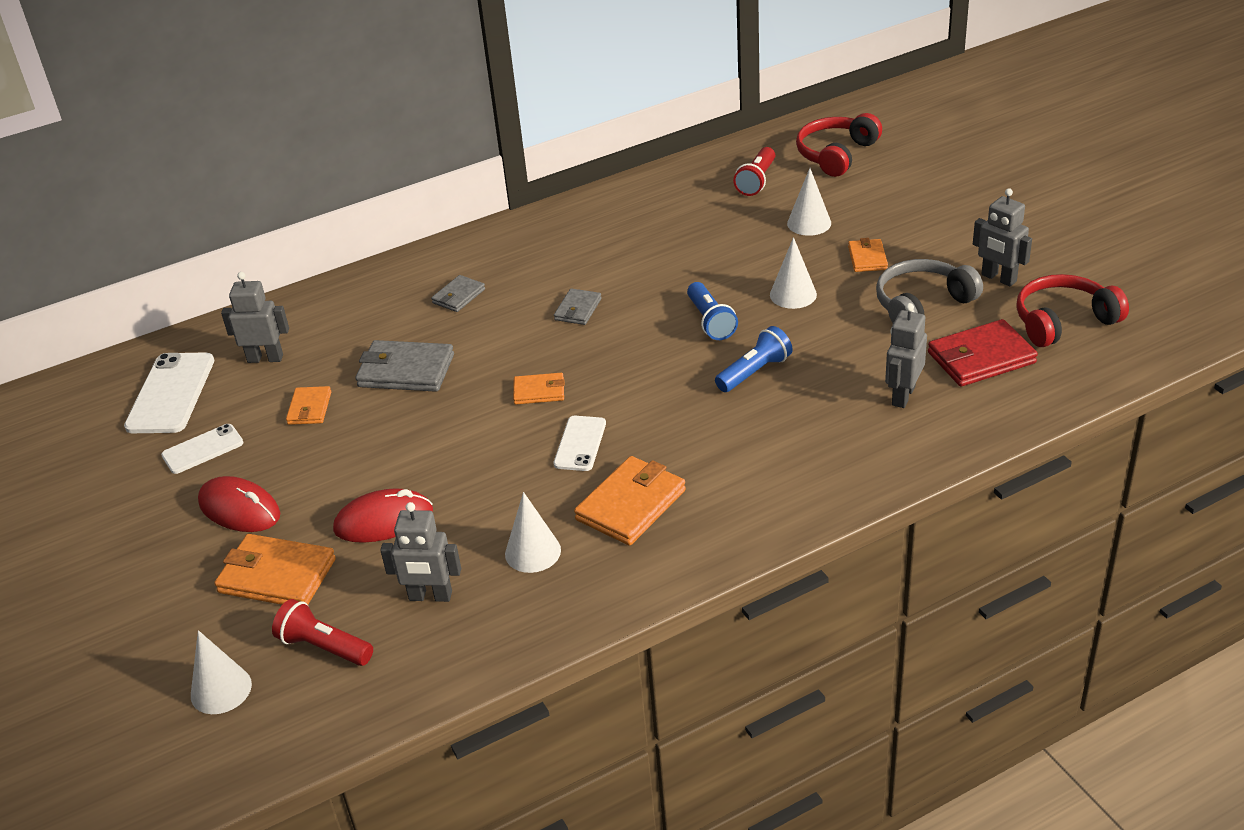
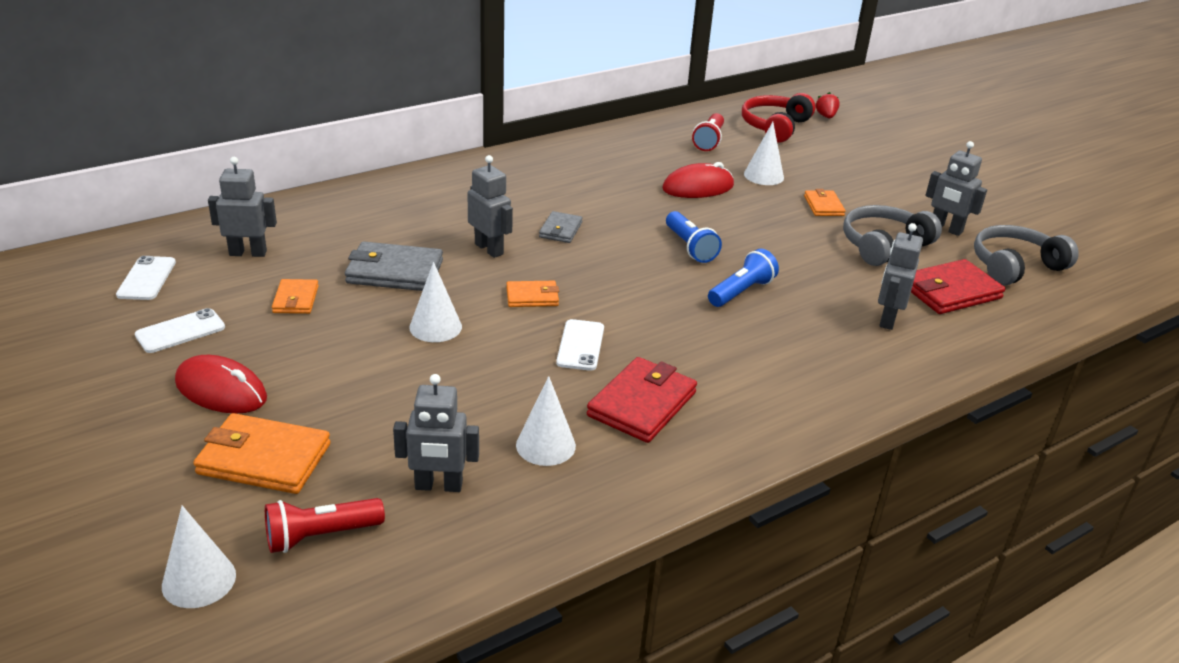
camera: 10 degrees left, 5 degrees down
white phone [124,352,214,433] -> white phone [116,256,176,300], size x0.60
red flashlight [272,599,373,666] -> red flashlight turned 45 degrees counterclockwise [265,498,385,553]
red mouse [333,488,433,543] -> red mouse moved to [662,162,734,198]
grey wallet [431,275,485,312] -> none
orange wallet [574,456,686,546] -> red wallet [587,357,697,443]
white cone [770,237,817,309] -> white cone moved to [409,262,462,342]
red headphones [1016,274,1129,347] -> grey headphones [974,225,1079,286]
none -> grey robot [468,155,513,258]
none -> red strawberry [816,92,840,118]

